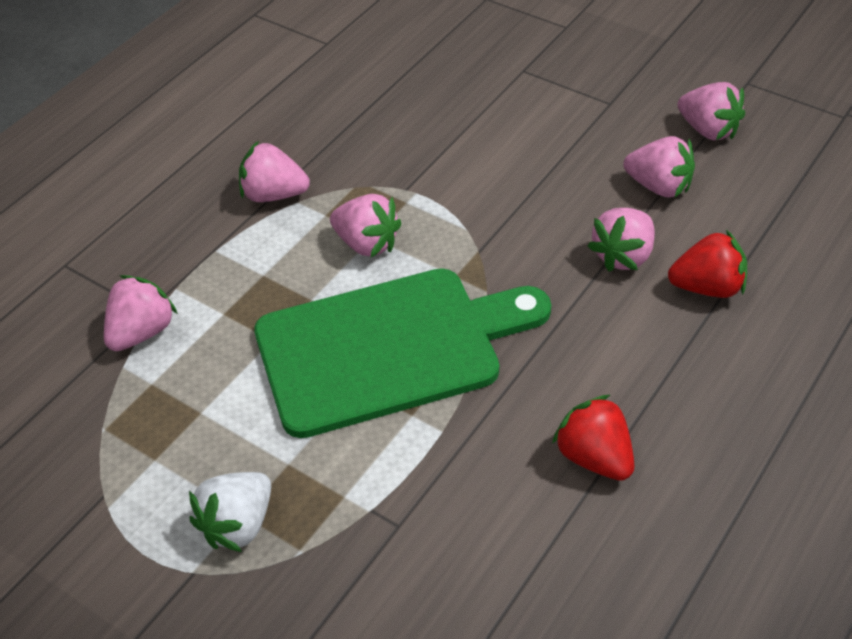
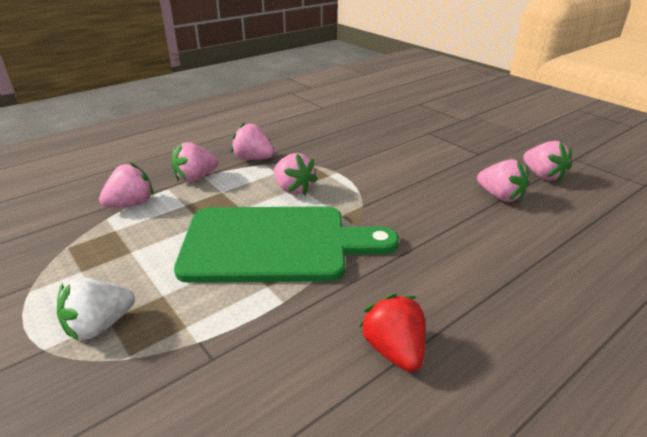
camera: 15 degrees right, 15 degrees down
pink strawberry [588,208,655,271] -> pink strawberry moved to [171,142,219,182]
red strawberry [668,230,747,298] -> none

